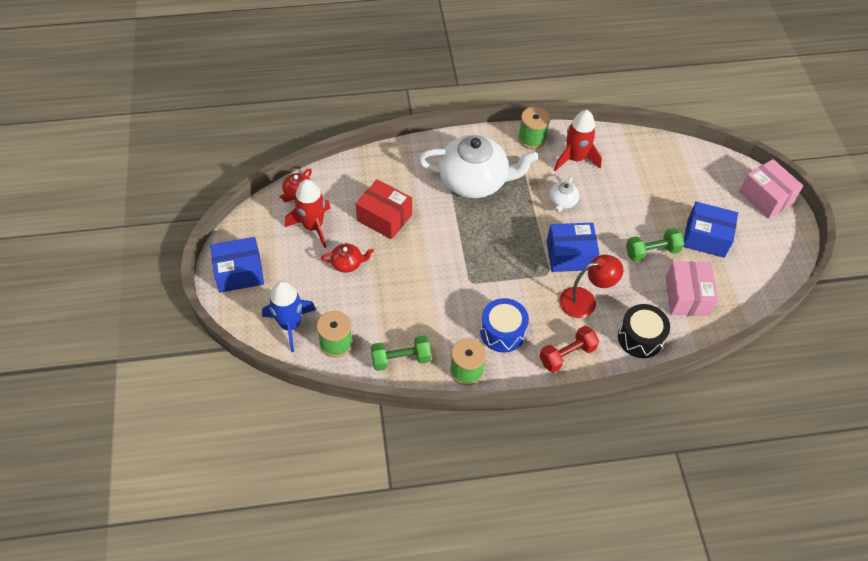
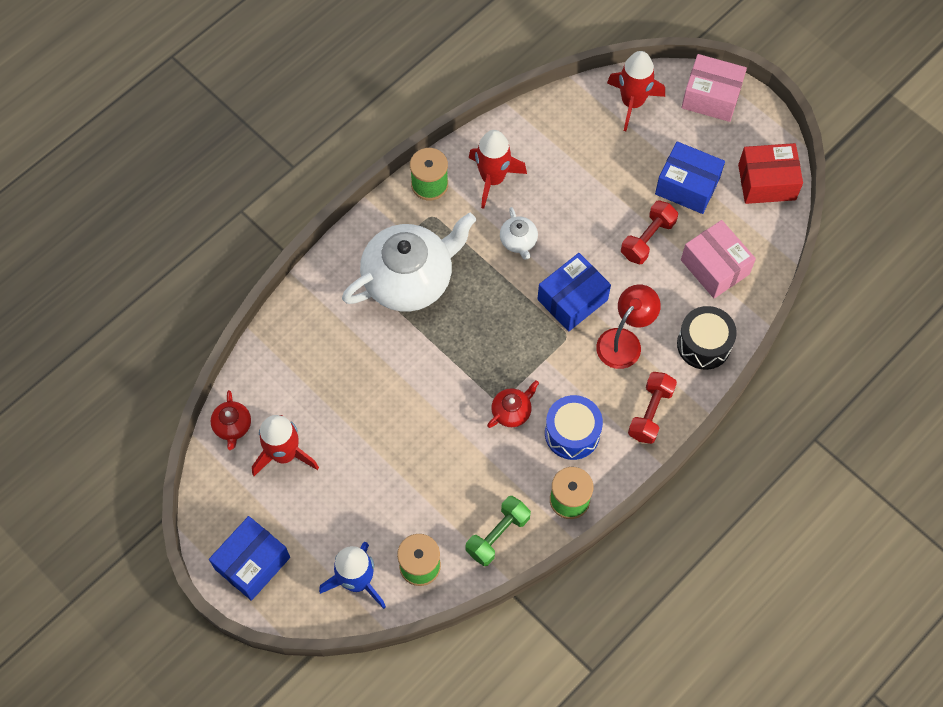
camera: 35 degrees left, 10 degrees up
red teapot [321,244,374,273] -> red teapot moved to [487,380,539,428]
red box [356,179,412,239] -> red box moved to [738,143,803,204]
green dumbbell [626,228,684,262] -> red dumbbell [621,200,678,264]
blue box [683,202,738,258] -> blue box turned 45 degrees clockwise [655,141,725,214]
none -> red rocket [607,51,665,131]

